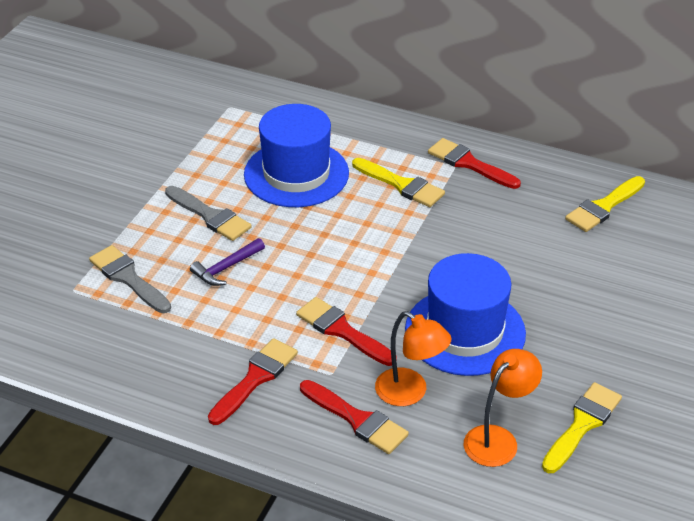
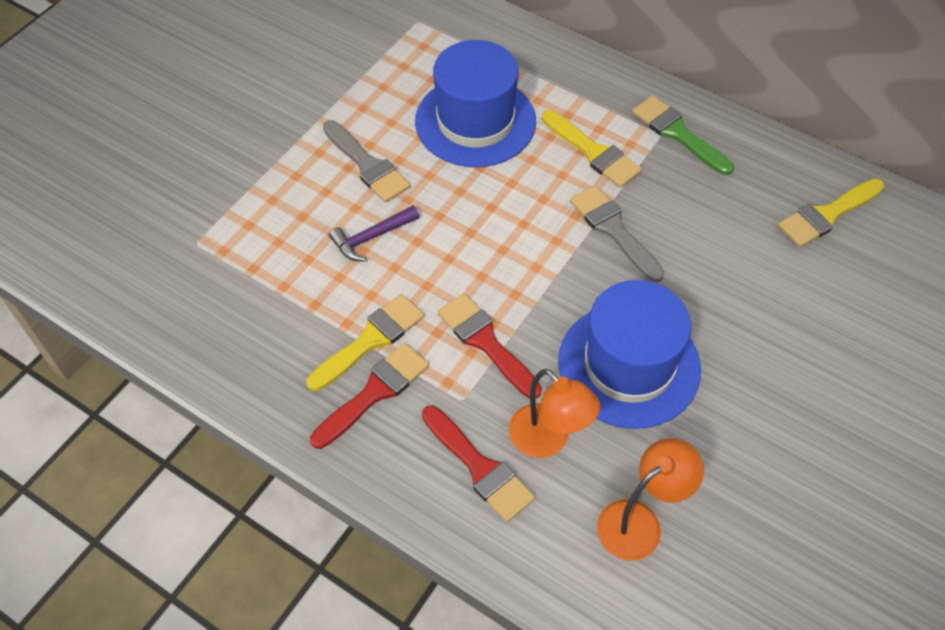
camera: 10 degrees right, 15 degrees up
grey brush [89,245,171,313] -> grey brush moved to [570,185,665,282]
red brush [428,138,521,189] -> green brush [632,96,734,175]
yellow brush [542,382,622,473] -> yellow brush moved to [306,294,424,391]

